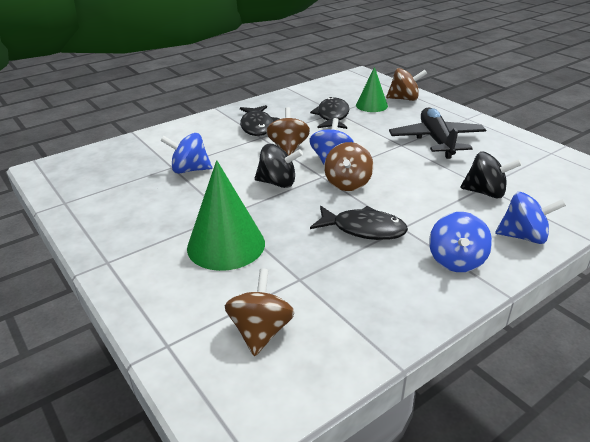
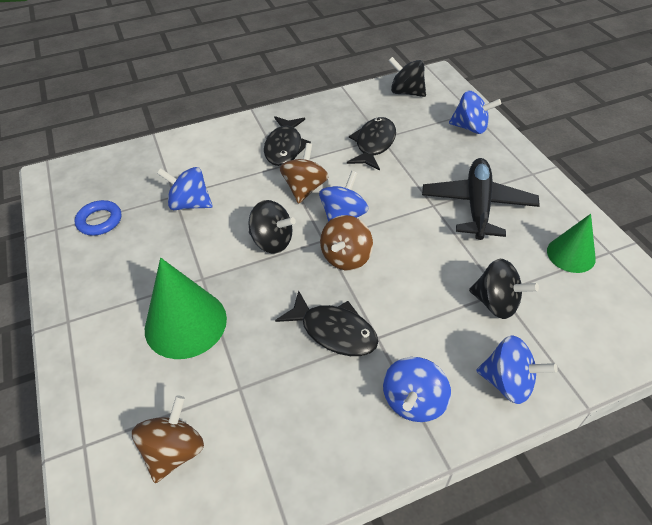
camera: 15 degrees right, 15 degrees up
green cone [356,67,388,112] -> green cone moved to [547,214,596,273]
brown spinning top [386,68,427,101] -> blue spinning top [449,91,501,134]
none -> blue ring [75,200,121,236]
none -> black spinning top [389,57,426,97]

